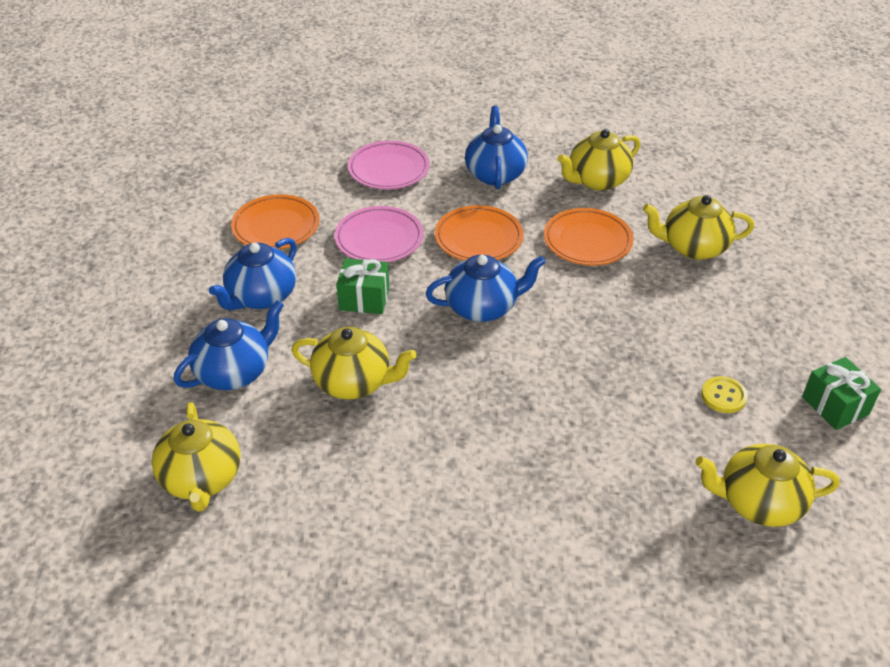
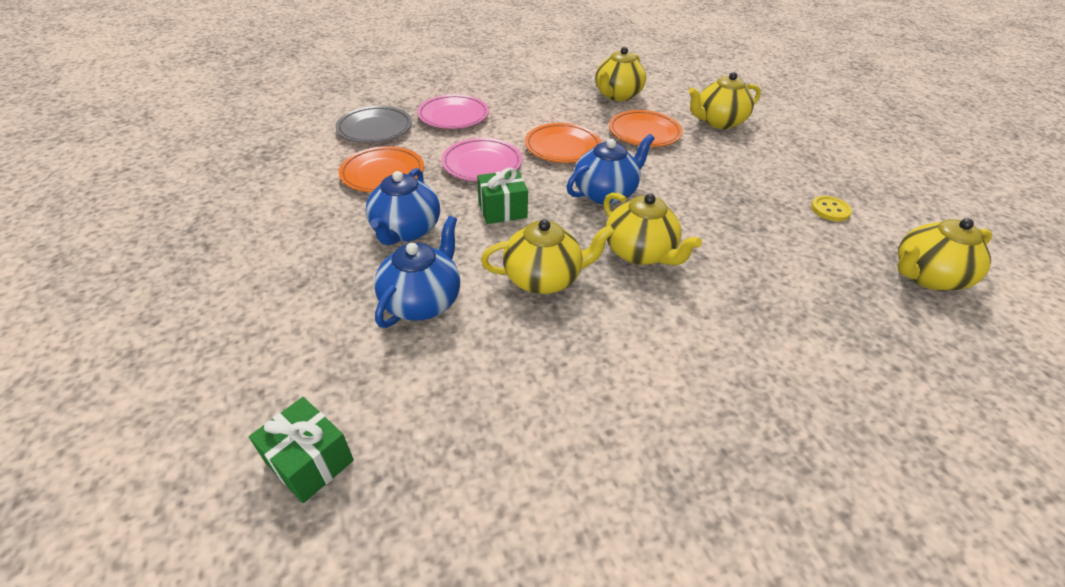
camera: 25 degrees left, 0 degrees up
yellow teapot [152,402,240,512] -> yellow teapot moved to [604,192,702,265]
blue teapot [465,106,528,189] -> none
green gift [802,357,881,430] -> green gift moved to [249,397,354,503]
none -> grey plate [336,106,412,143]

